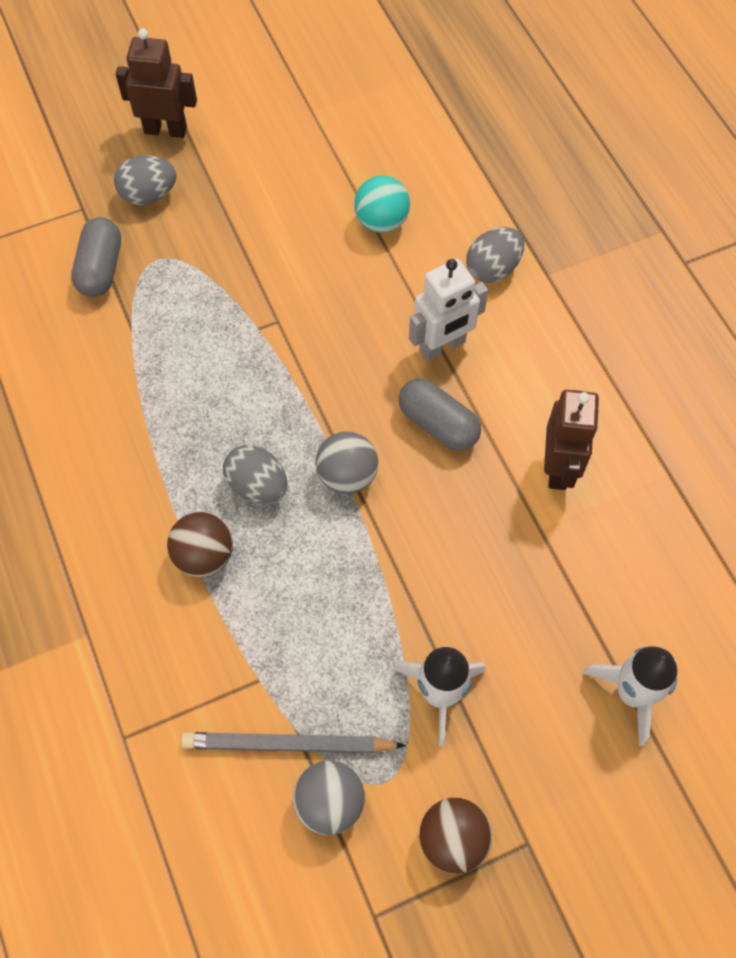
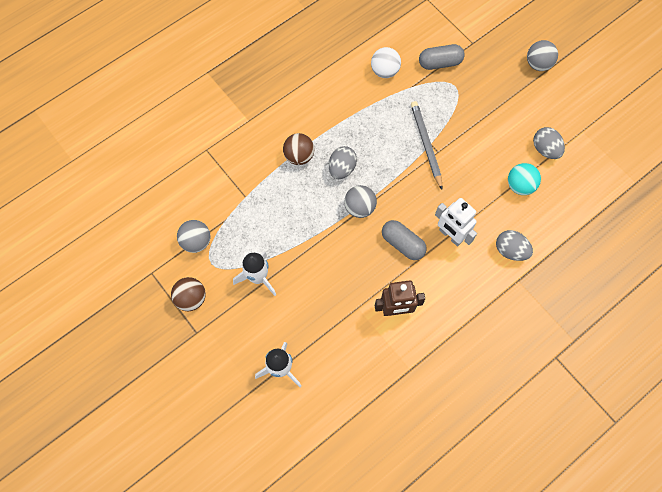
camera: 75 degrees right, 5 degrees up
grey egg [114,155,177,205] -> grey egg moved to [533,127,565,159]
brown robot [116,29,197,138] -> grey ball [527,40,558,71]
grey pencil [181,732,406,753] -> grey pencil moved to [411,101,442,190]
grey capsule [399,378,481,451] -> grey capsule turned 75 degrees counterclockwise [382,220,427,260]
none -> white ball [371,47,401,78]

